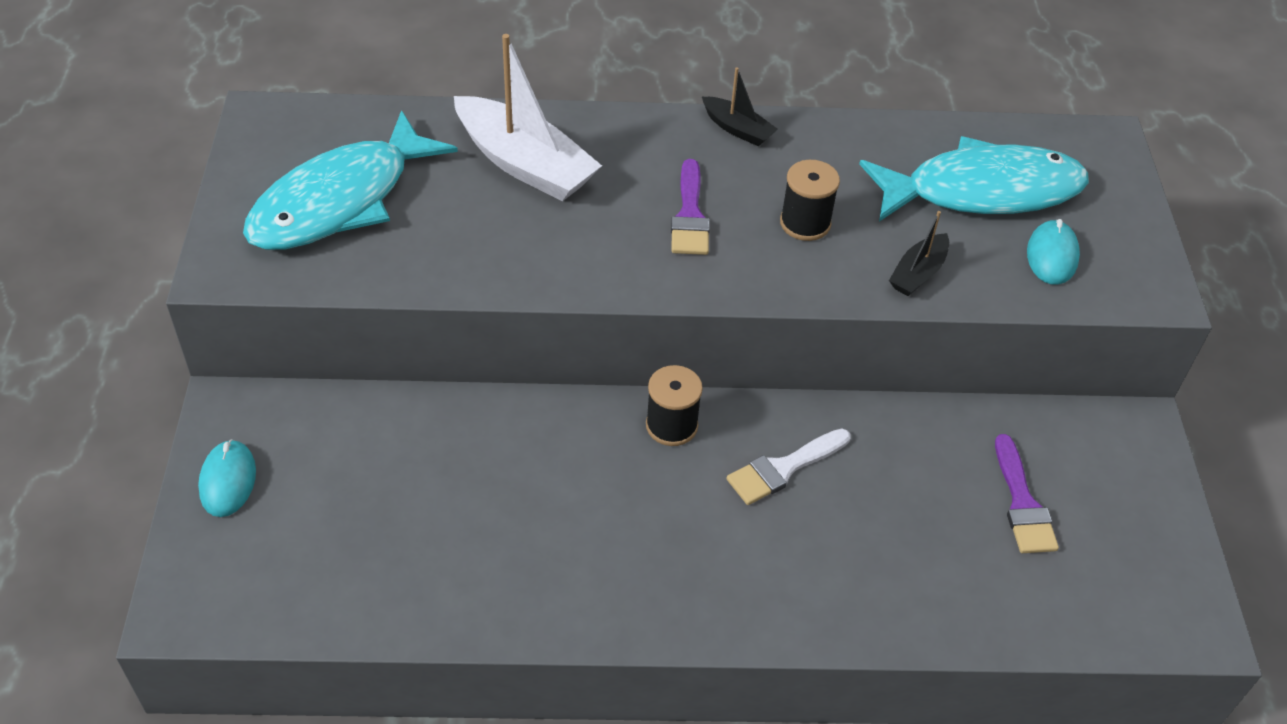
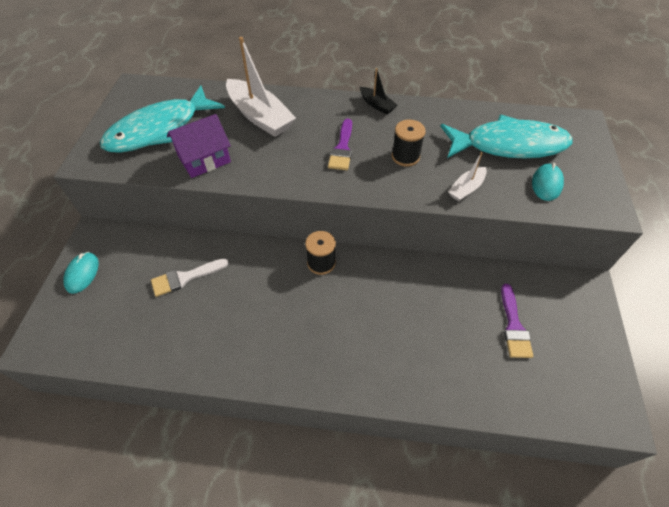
camera: 10 degrees right, 5 degrees up
white brush [727,429,851,505] -> white brush moved to [151,258,229,297]
black boat [889,211,949,296] -> white boat [448,152,487,201]
none -> purple house [167,114,231,178]

